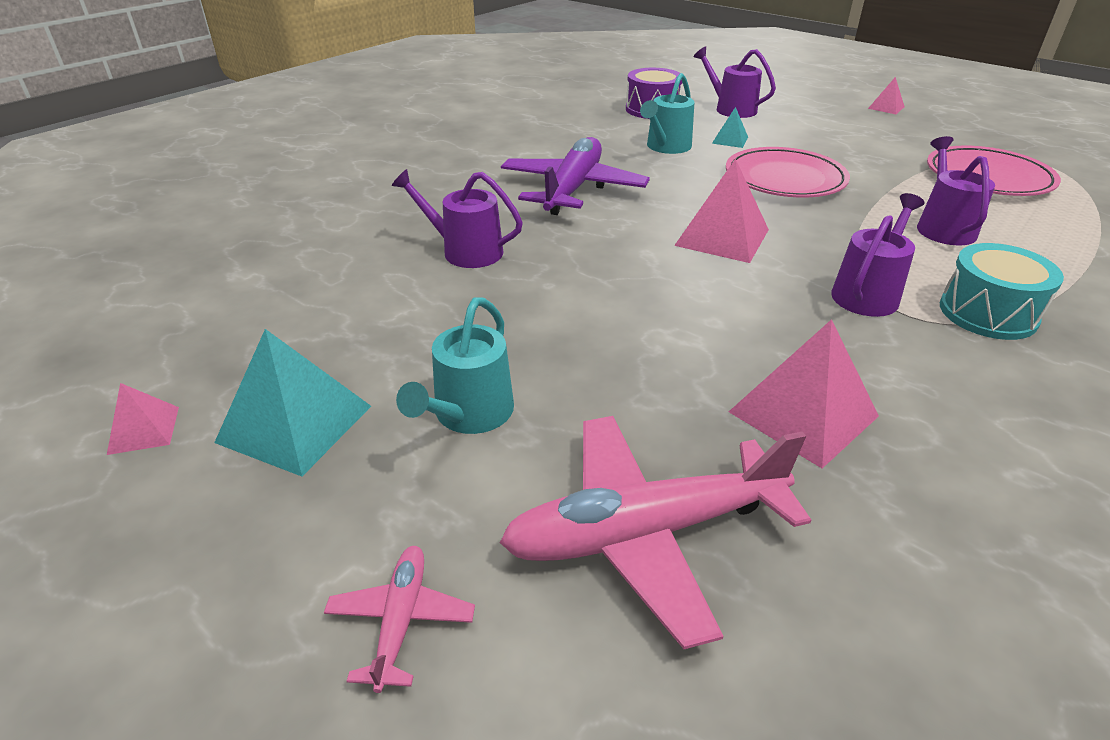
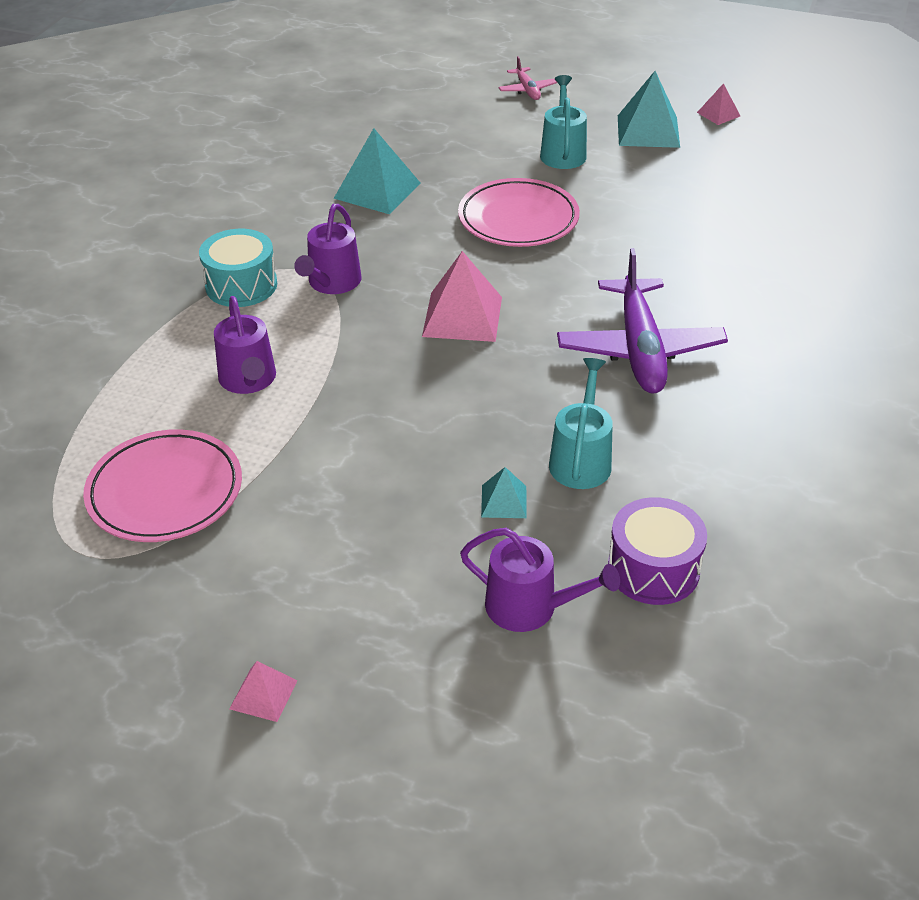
camera: 160 degrees right, 5 degrees up
purple watering can [392,169,523,268] -> none
pink plane [500,416,811,649] -> none
pink plate [726,147,850,197] -> pink plate moved to [458,178,580,247]
pink pyramid [729,319,879,468] -> turquoise pyramid [334,128,420,214]

